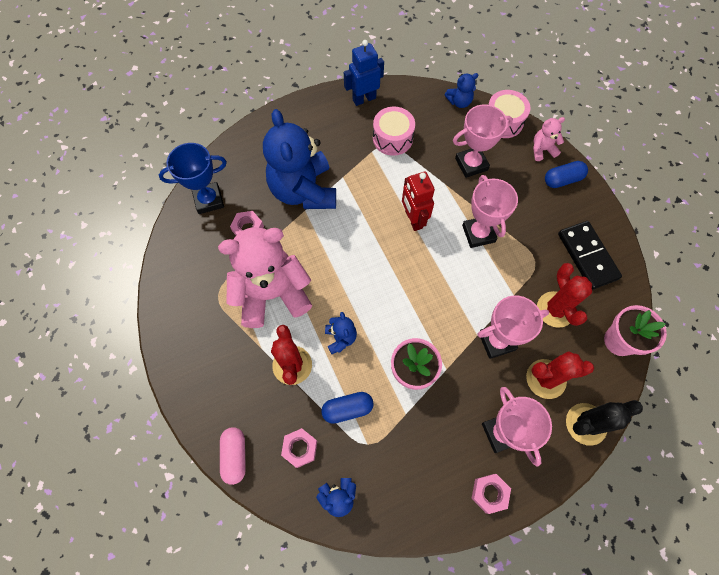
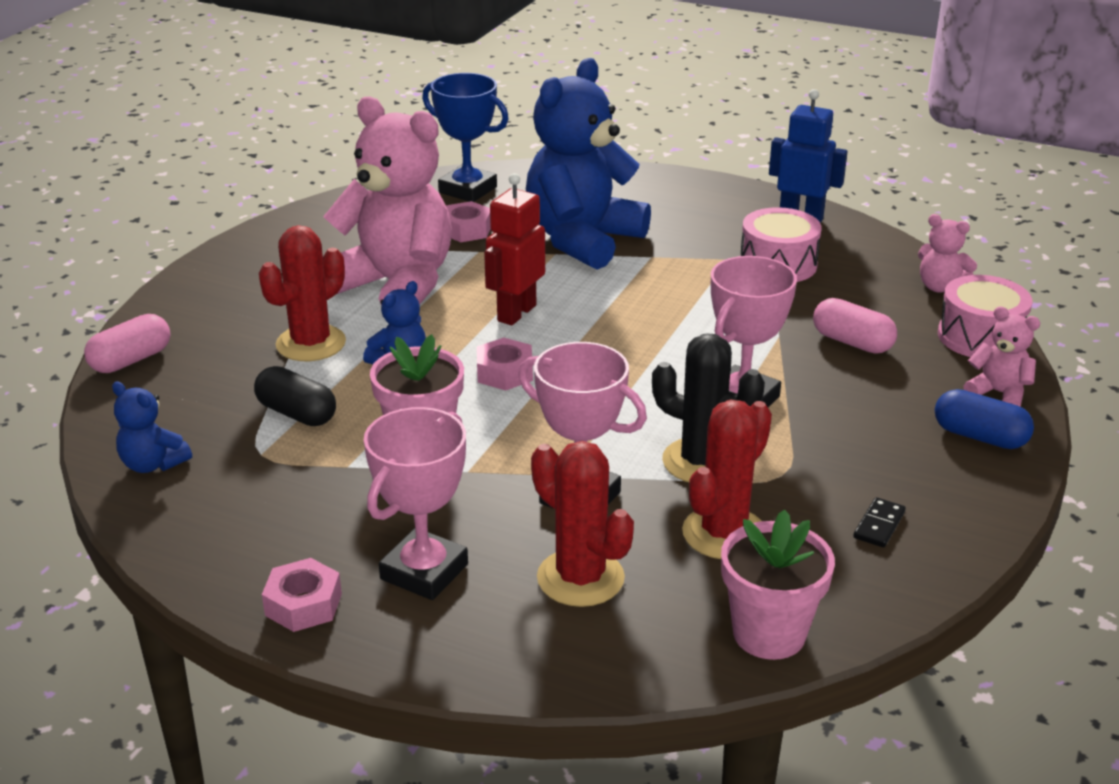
camera: 50 degrees right, 35 degrees down
pink nut [281,428,317,468] -> pink nut moved to [477,338,533,390]
blue capsule [321,392,374,424] -> black capsule [254,366,336,426]
red robot [402,172,435,231] -> red robot moved to [484,173,545,325]
blue teddy bear [445,73,478,108] -> pink teddy bear [918,214,977,293]
pink trophy [453,104,513,178] -> pink capsule [813,298,897,354]
black domino [558,221,622,290] -> black domino [853,497,906,547], size x0.43
black cactus [566,400,643,446] -> black cactus moved to [652,333,765,482]

